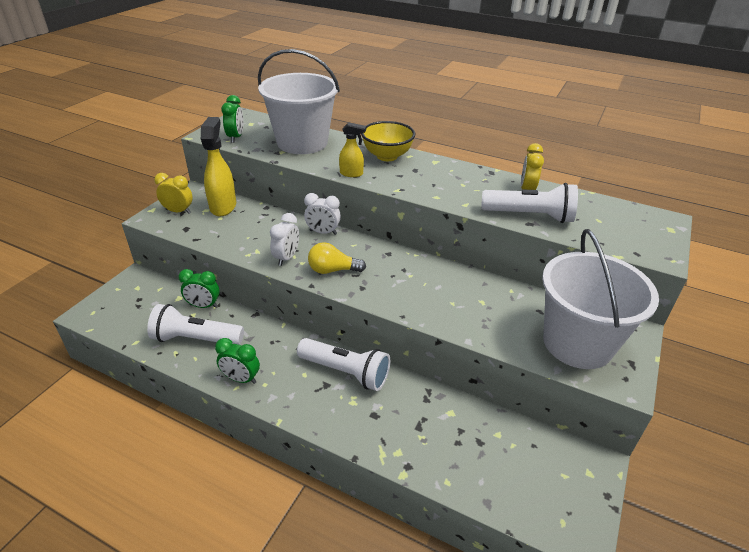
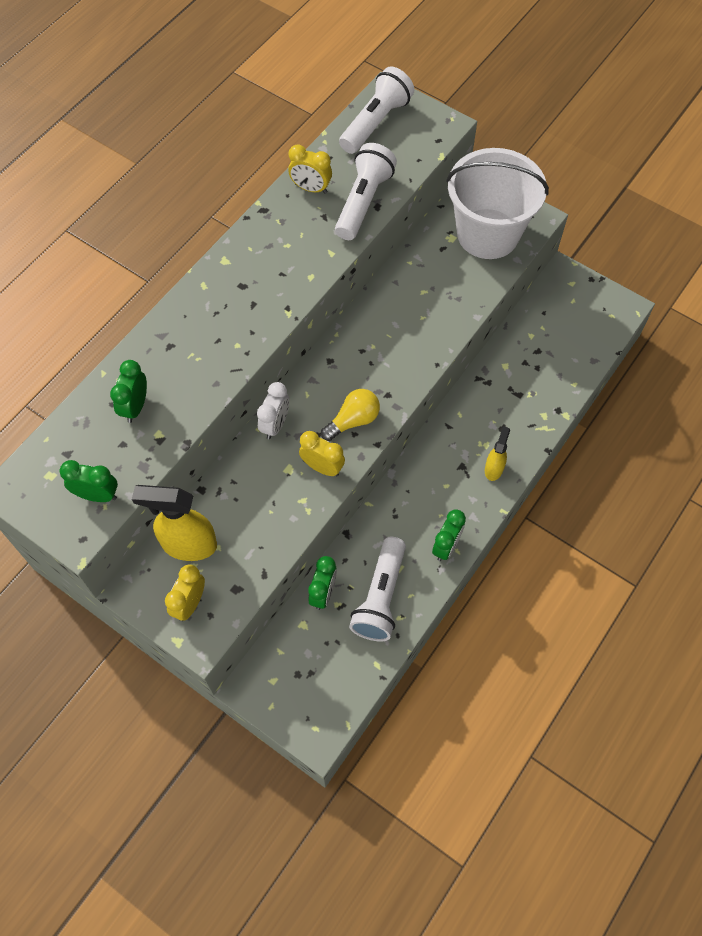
camera: 80 degrees left, 25 degrees up
white bucket [258,49,340,154] -> green clock [110,360,147,423]
white clock [270,213,299,266] -> yellow clock [299,431,345,476]
white flashlight [297,338,390,391] -> white flashlight moved to [339,67,414,154]
yellow light bulb [308,242,366,274] -> yellow light bulb turned 135 degrees counterclockwise [321,389,380,441]
yellow spray bottle [339,122,366,177] -> yellow spray bottle moved to [485,427,510,481]
yellow bowl [361,121,415,161] -> none

